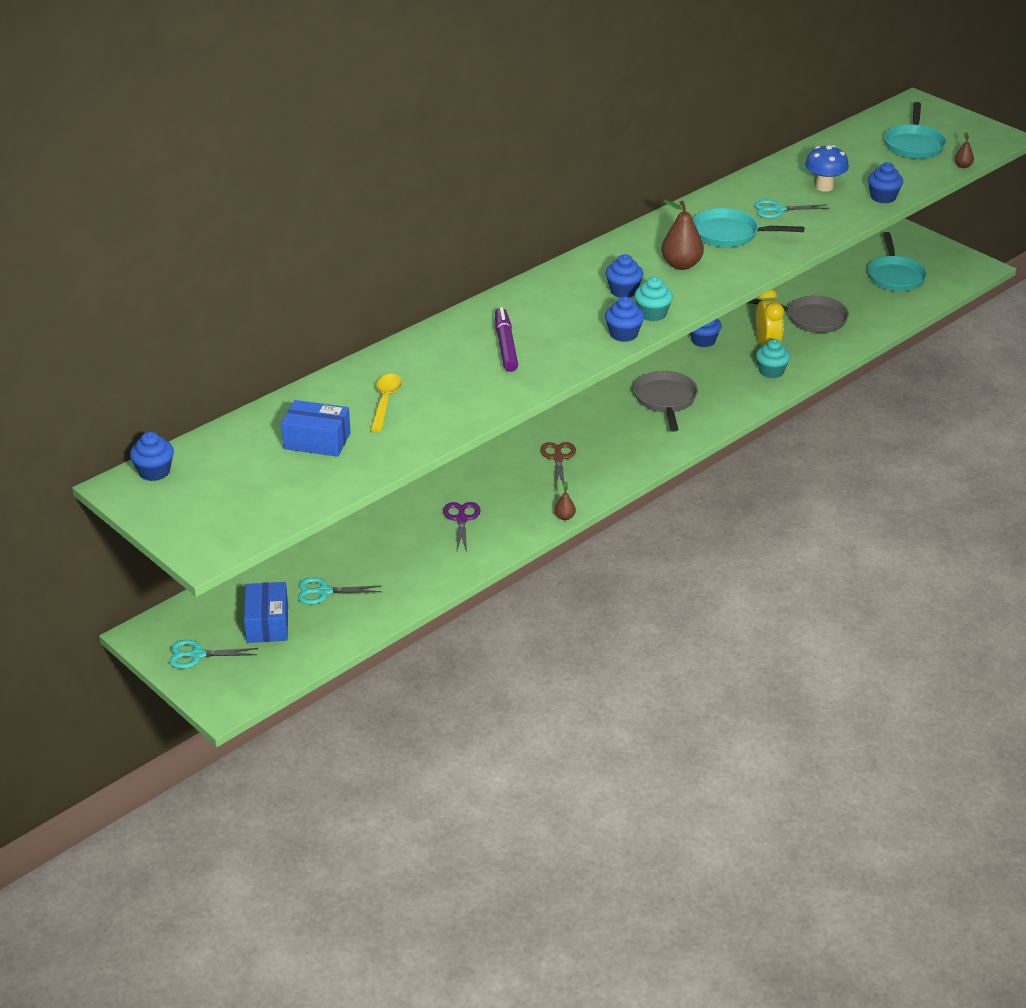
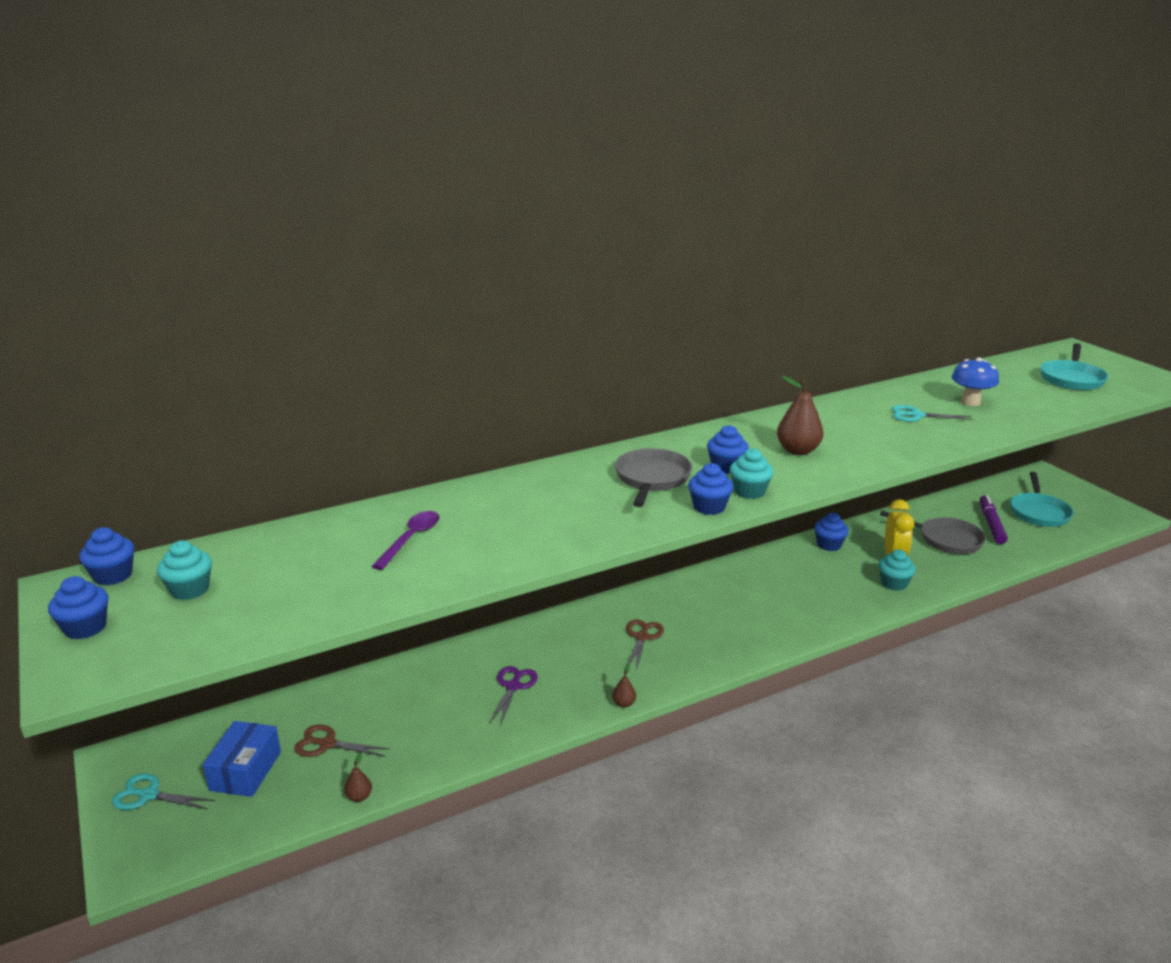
camera: 15 degrees right, 10 degrees down
blue box [281,400,351,457] -> none
turquoise scissors [298,577,382,604] -> brown scissors [294,725,390,757]
yellow spoon [371,374,402,432] -> purple spoon [372,511,440,570]
purple marker [495,307,518,372] -> purple marker moved to [979,495,1008,544]
grey pan [634,371,698,432] -> grey pan moved to [615,448,692,507]
turquoise pan [693,208,804,247] -> none
blue cupcake [868,162,903,203] -> blue cupcake moved to [48,576,109,639]
brown pear [955,132,974,168] -> brown pear moved to [344,753,372,802]
none -> turquoise cupcake [157,540,212,600]

